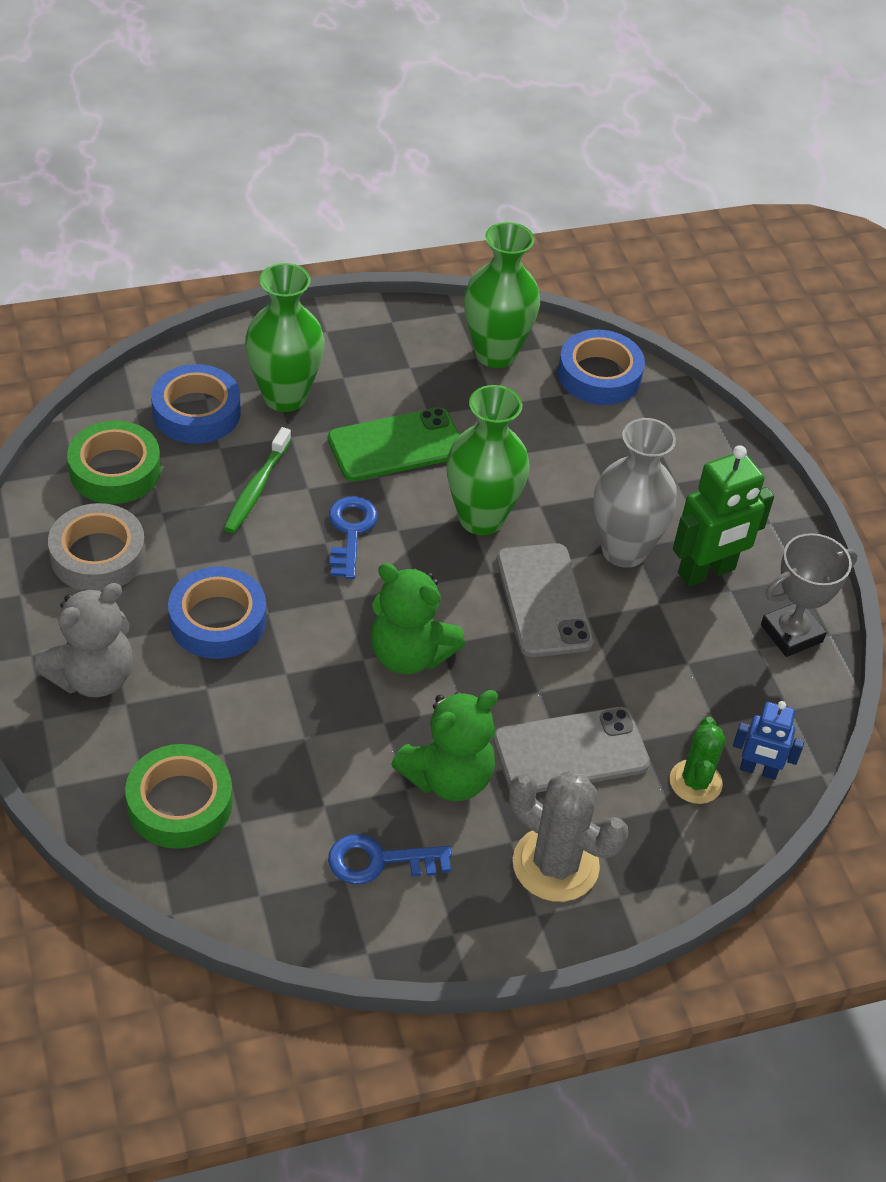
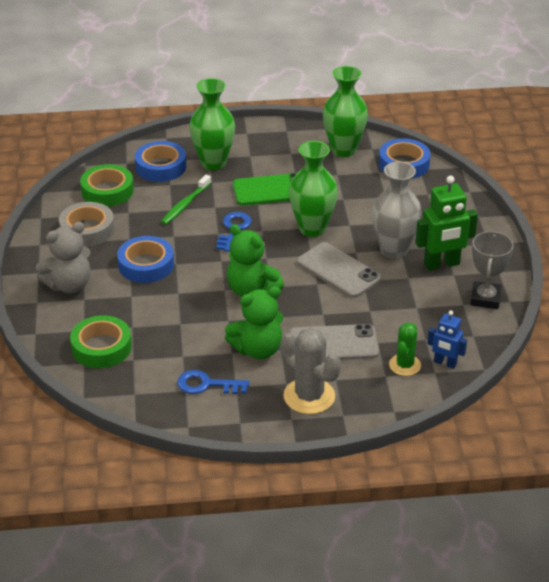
camera: 15 degrees right, 10 degrees down
grey phone [497,543,594,657] -> grey phone turned 45 degrees counterclockwise [297,242,381,298]
grey trophy [761,533,858,657] -> grey trophy turned 60 degrees counterclockwise [470,231,514,309]

